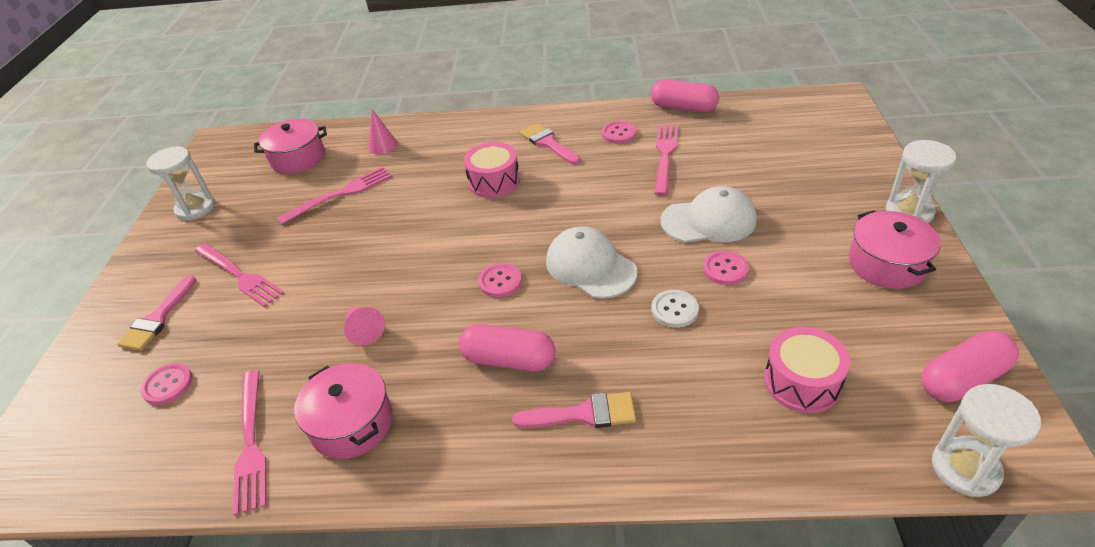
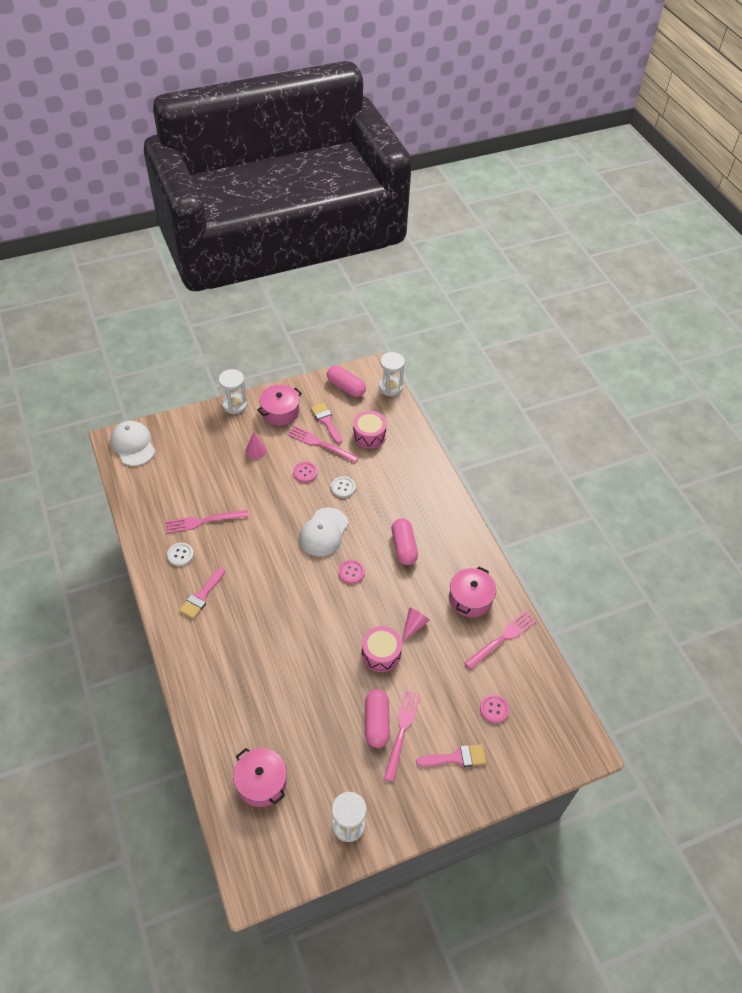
camera: 120 degrees left, 10 degrees up
pink fork [277,167,392,225] -> pink fork moved to [287,425,359,463]
pink cone [368,109,398,154] -> pink cone moved to [246,432,267,459]
pink drum [464,142,520,198] -> pink drum moved to [362,626,402,672]
pink brush [512,392,636,428] -> pink brush moved to [311,403,342,444]
pink button [602,121,637,144] -> white button [167,543,194,566]
pink capsule [651,79,719,113] -> pink capsule moved to [365,689,390,748]
white cap [661,186,757,243] -> white cap moved to [110,421,155,466]

